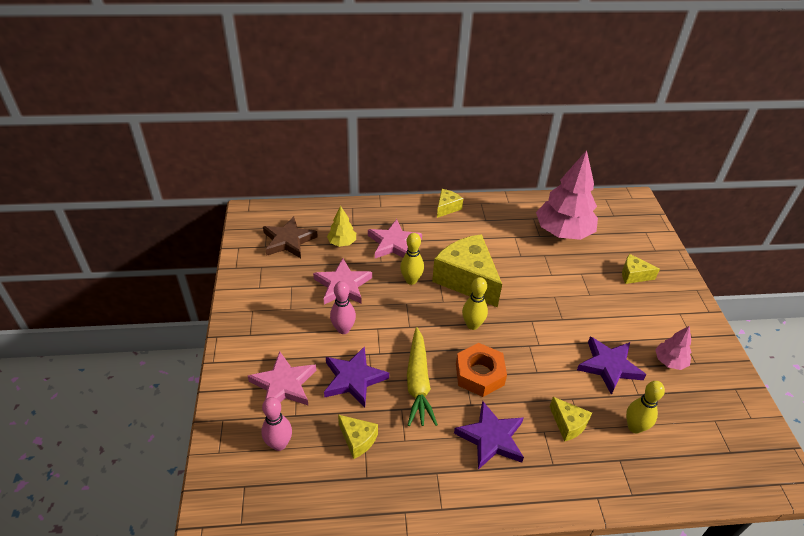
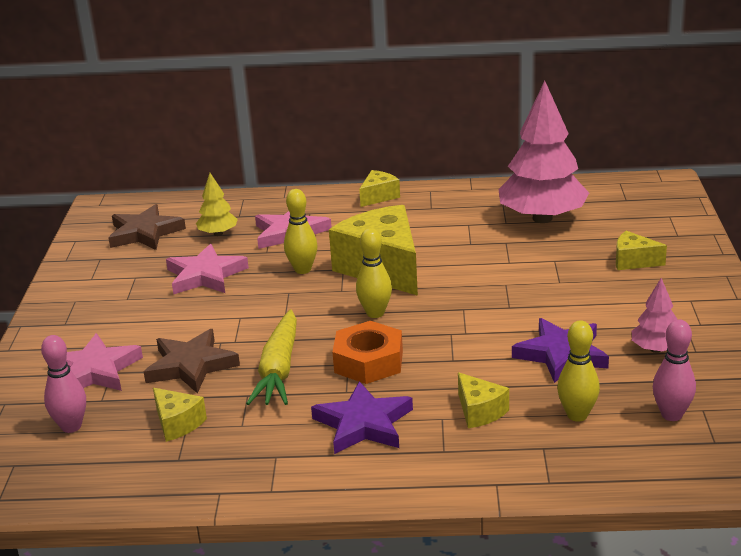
camera: 10 degrees right, 15 degrees down
purple star [324,346,389,407] -> brown star [144,329,240,394]
pink bowling pin [330,281,356,334] -> pink bowling pin moved to [653,319,696,421]

